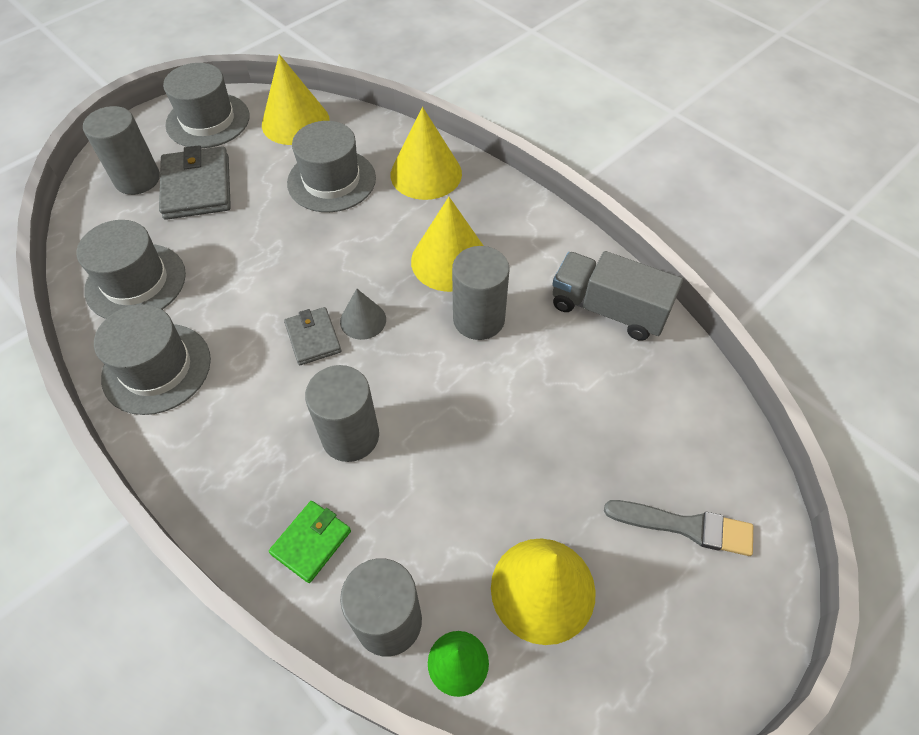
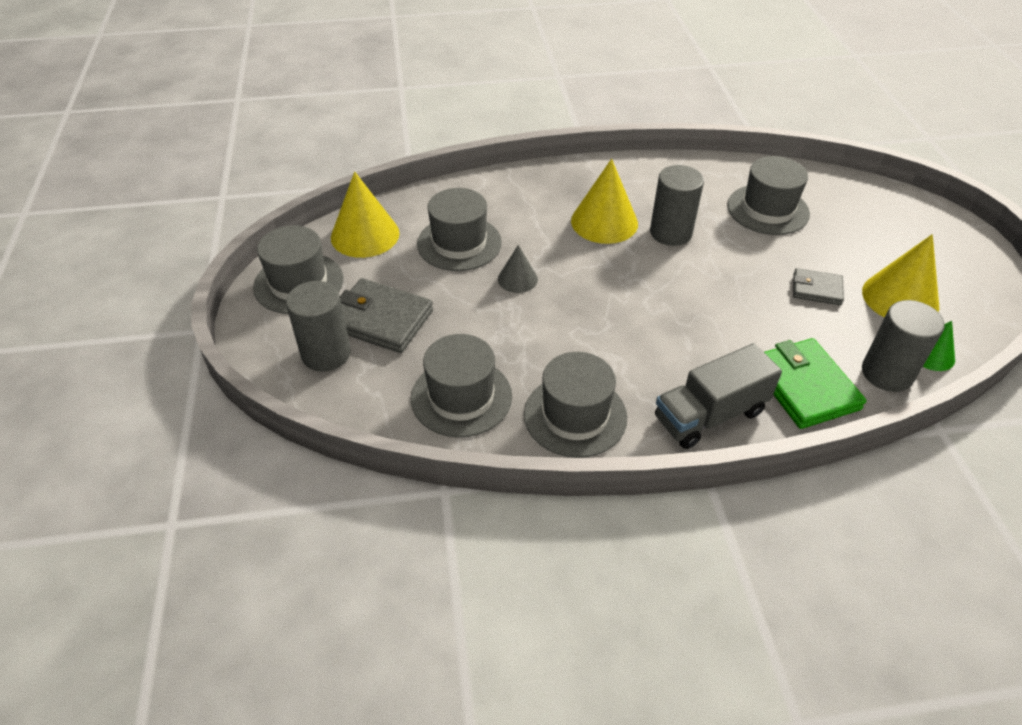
camera: 55 degrees left, 10 degrees down
green wallet [269,501,351,583] -> green wallet [764,338,866,429], size x1.72
grey wallet [284,307,341,365] -> grey wallet moved to [793,268,844,305]
grey cylinder [305,365,379,462] -> none
grey cone [340,289,386,340] -> grey cone moved to [498,245,538,293]
yellow cone [391,107,462,200] -> none
grey truck [552,251,683,341] -> grey truck moved to [655,343,782,449]
grey brush [604,500,753,556] -> none
none -> grey hat [727,156,810,235]

